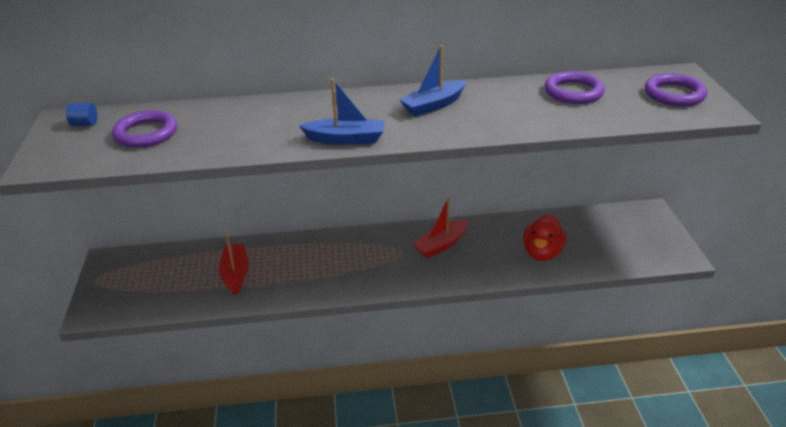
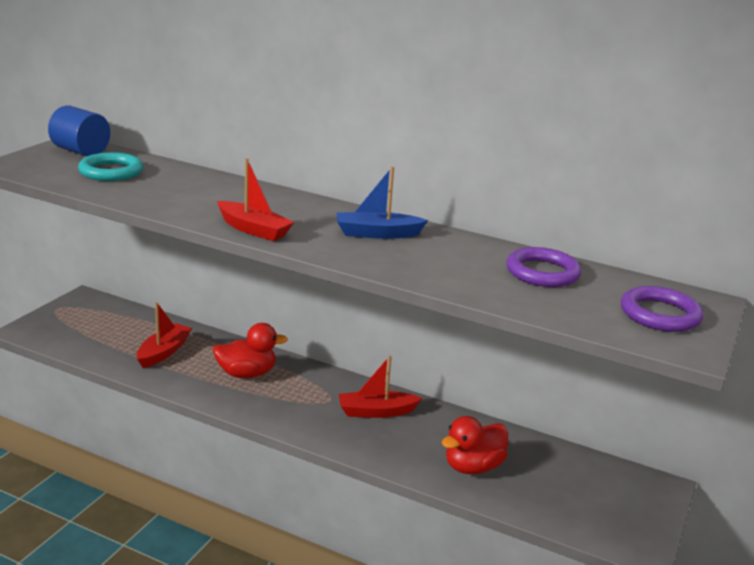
camera: 30 degrees right, 10 degrees down
blue cylinder [66,103,97,126] -> blue cylinder [48,105,110,156], size x1.98
purple ring [112,110,177,148] -> turquoise ring [78,152,143,181]
blue boat [299,78,385,145] -> red boat [217,158,294,241]
none -> red duck [213,323,288,378]

